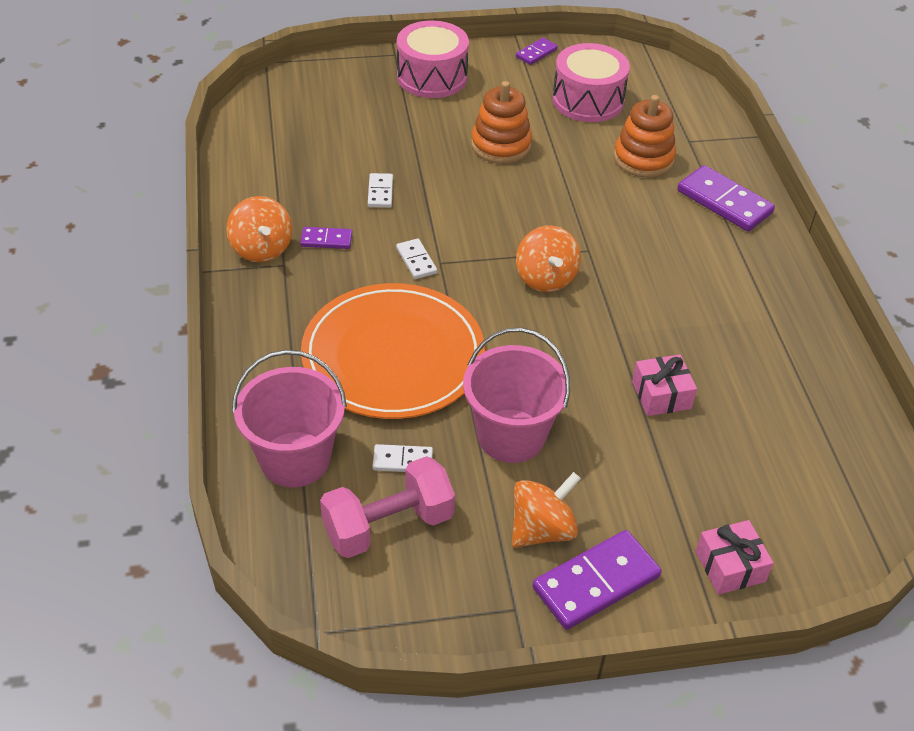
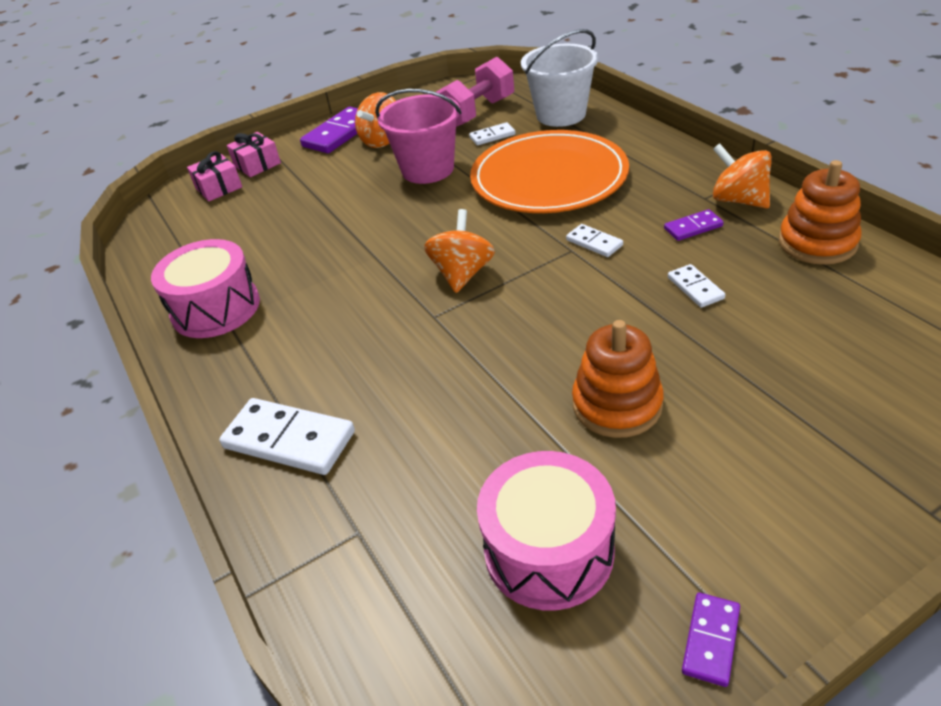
camera: 165 degrees right, 5 degrees down
pink bucket [232,350,347,488] -> white bucket [521,29,599,127]
pink drum [397,20,469,98] -> pink drum moved to [151,239,260,338]
orange spinning top [516,226,581,292] -> orange spinning top turned 45 degrees clockwise [424,209,495,293]
orange stacking toy [614,95,676,178] -> orange stacking toy moved to [779,160,862,265]
pink gift [632,354,697,416] -> pink gift moved to [187,151,242,201]
purple domino [677,165,775,232] -> white domino [219,398,355,475]

